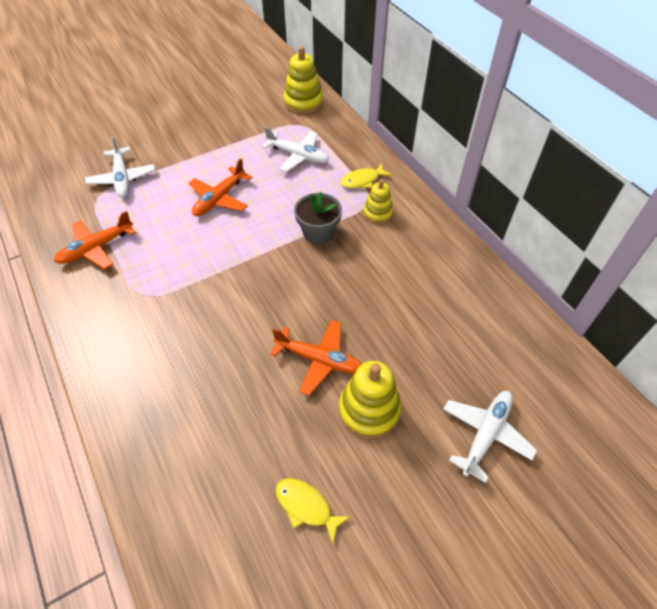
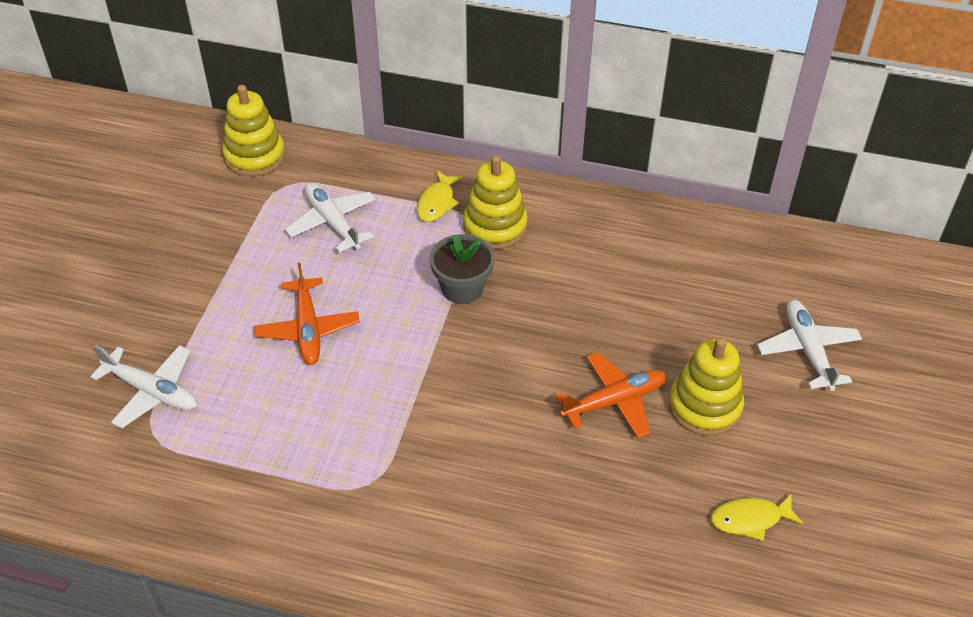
camera: 45 degrees left, 5 degrees down
orange plane [54,211,136,269] -> none
white plane [262,127,329,172] -> white plane turned 105 degrees counterclockwise [285,182,376,253]
yellow stacking toy [363,179,393,224] -> yellow stacking toy [463,155,528,249], size x1.60

